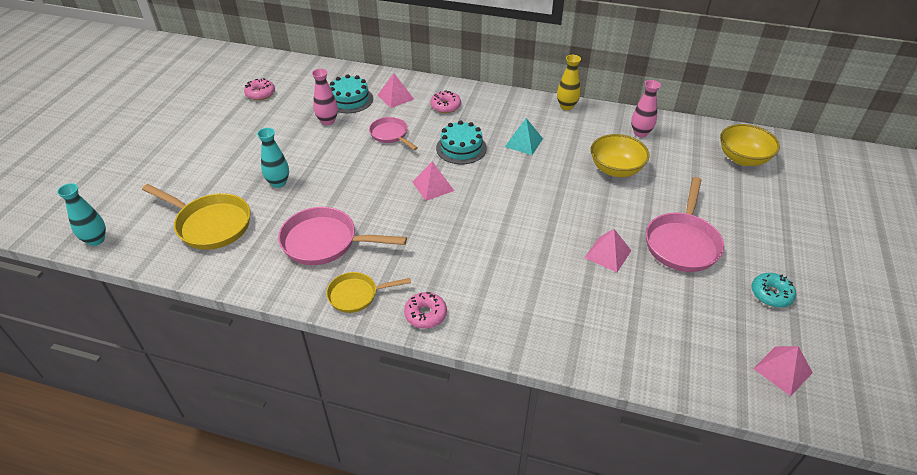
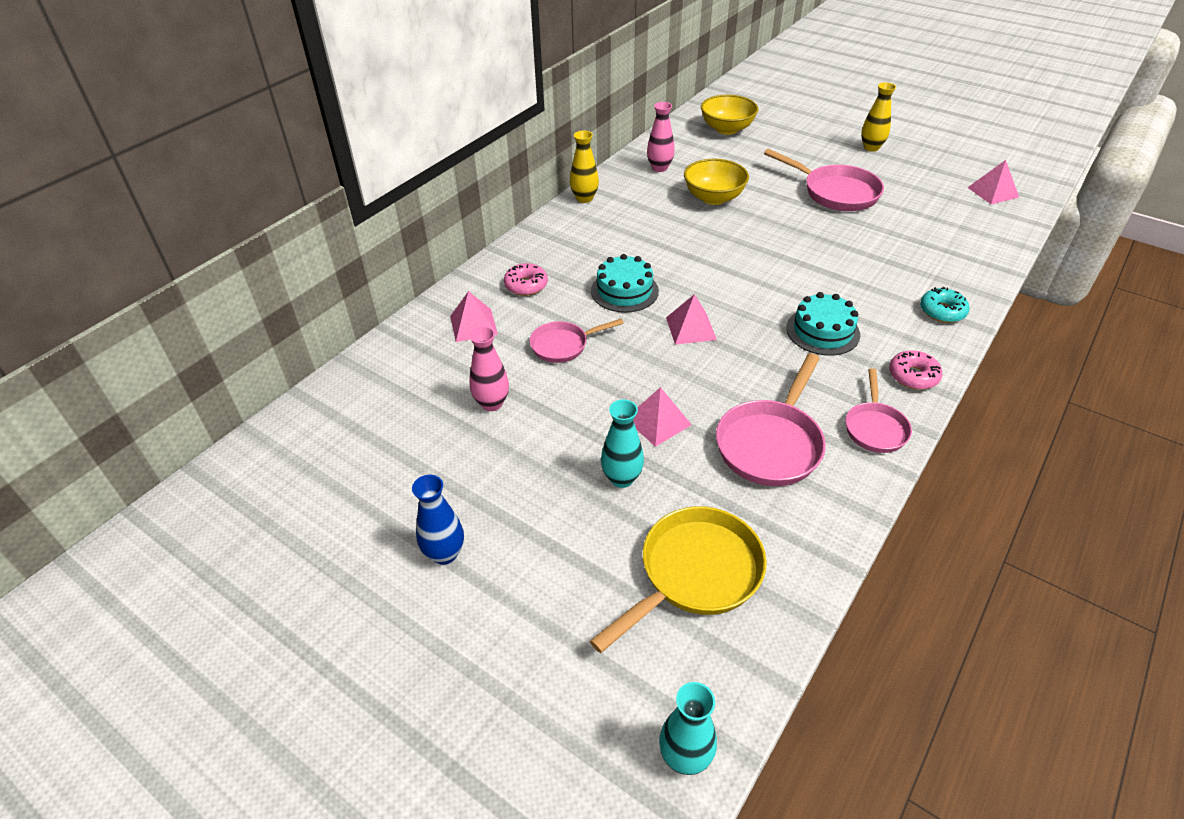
camera: 70 degrees left, 0 degrees up
pink donut [244,78,275,100] -> none
yellow pan [326,272,411,313] -> pink pan [846,368,912,453]
turquoise cake [330,74,373,113] -> turquoise cake moved to [786,292,860,356]
turquoise pyramid [505,118,543,155] -> none
pink pyramid [584,229,631,272] -> pink pyramid moved to [633,387,692,447]
turquoise donut [752,273,796,308] -> turquoise donut moved to [920,287,970,323]
none -> blue vase [412,475,464,565]
none -> yellow vase [861,82,896,151]

